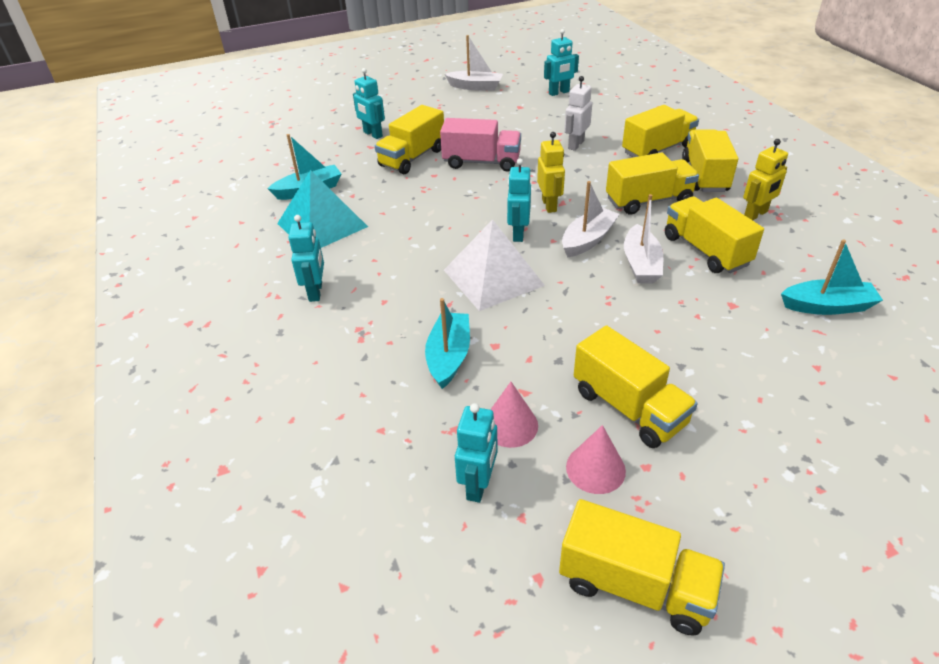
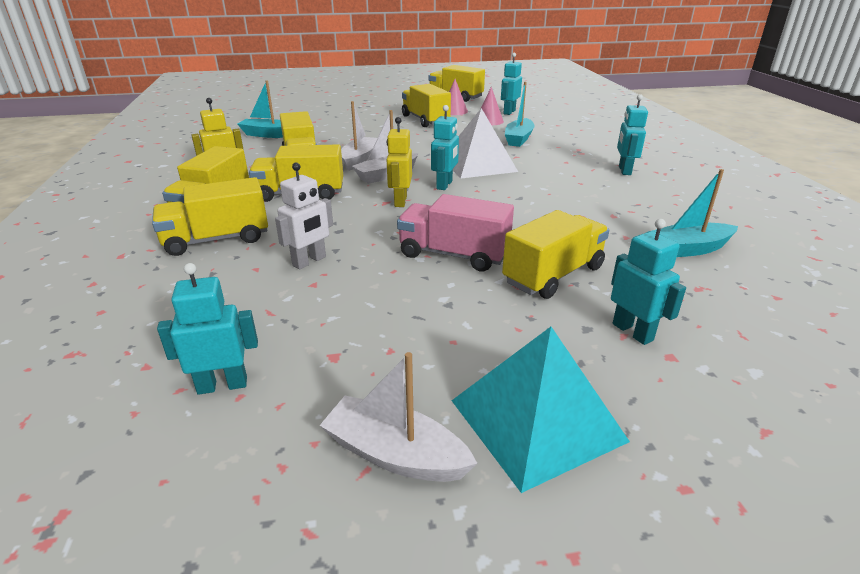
camera: 170 degrees left, 10 degrees down
turquoise pyramid [277,170,368,248] -> turquoise pyramid moved to [452,327,630,493]

